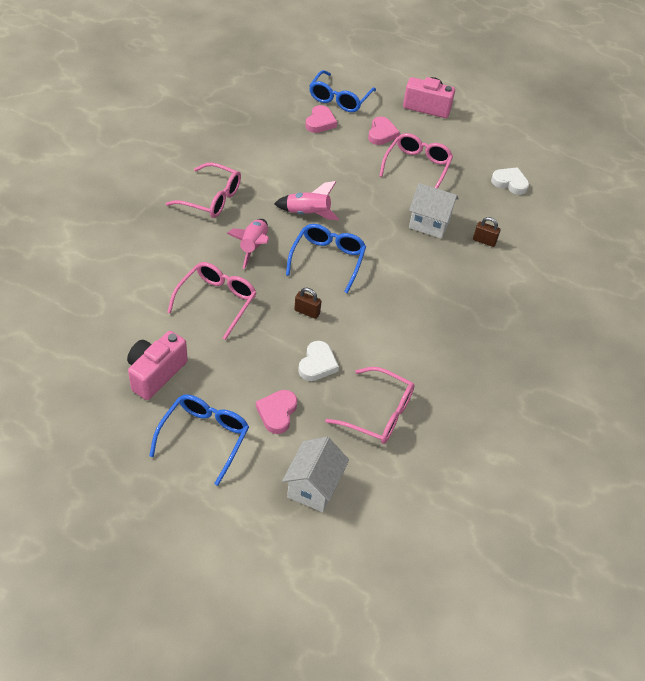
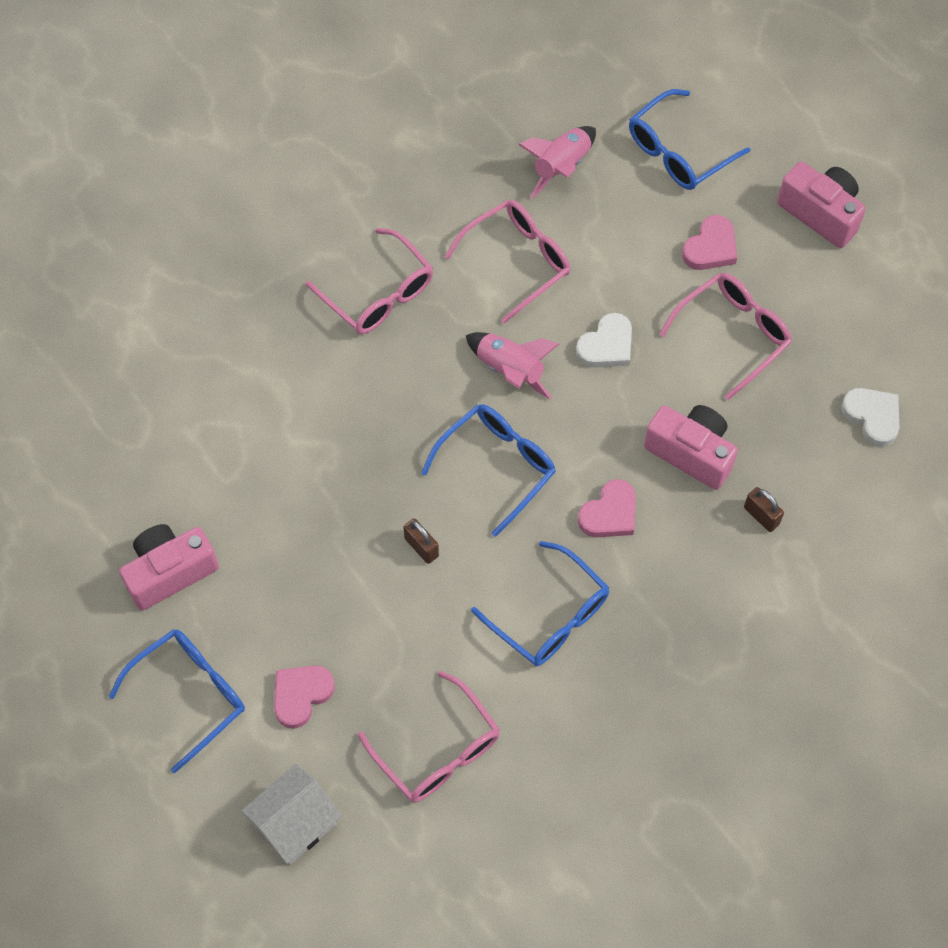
camera: 30 degrees right, 15 degrees up
pink glasses [167,262,257,340] -> pink glasses moved to [445,200,570,324]
pink rocket [227,219,269,269] -> pink rocket moved to [518,126,596,198]
white heart [298,341,339,381] -> white heart moved to [576,313,632,368]
pink heart [305,105,337,133] -> pink heart moved to [578,479,636,537]
white house [409,183,459,238] -> pink camera [644,405,738,490]
none -> blue glasses [471,541,609,666]

